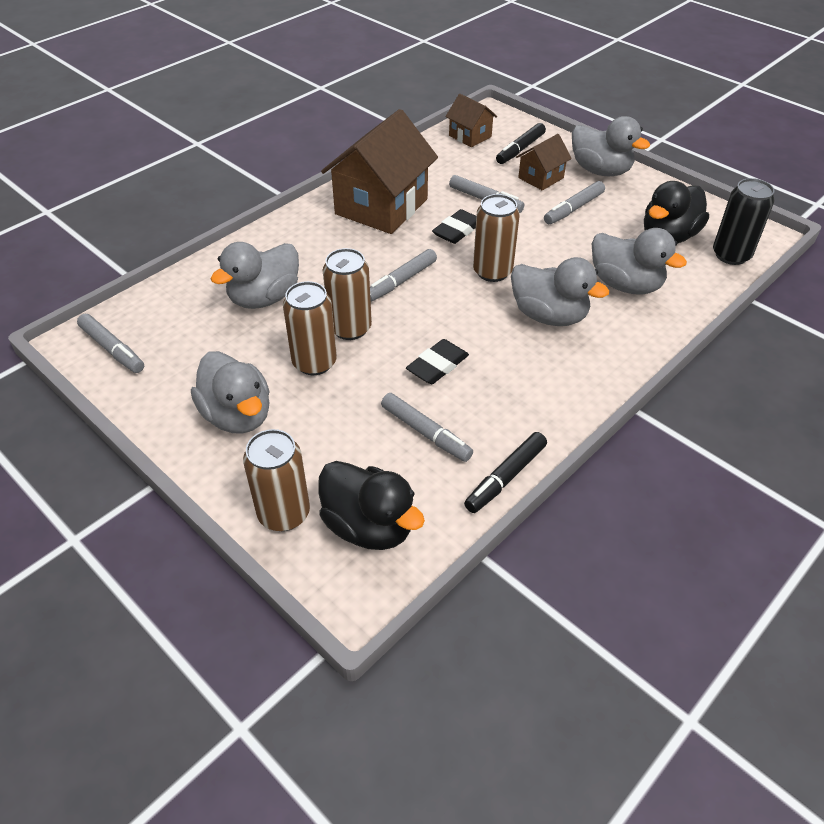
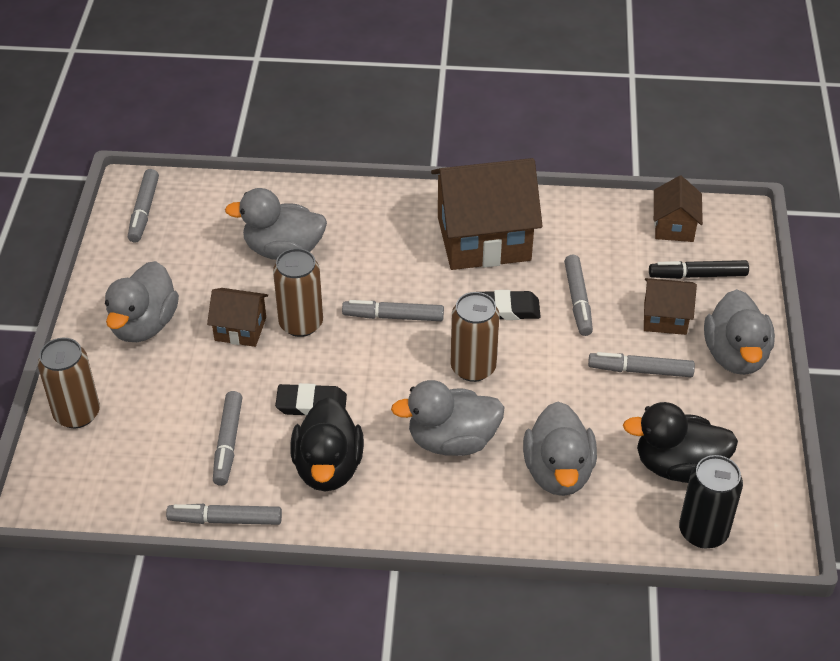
camera: 50 degrees right, 0 degrees up
brown can [283,281,337,375] -> brown house [207,288,268,347]
black duck [318,461,425,550] -> black duck moved to [290,397,364,491]
black marker [464,432,547,513] -> grey marker [166,504,282,525]
grey duck [511,257,609,326] -> grey duck turned 90 degrees clockwise [391,380,505,456]

